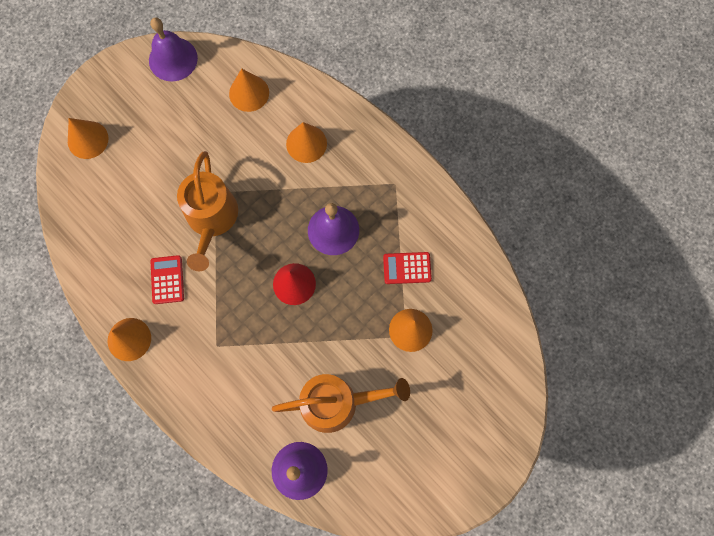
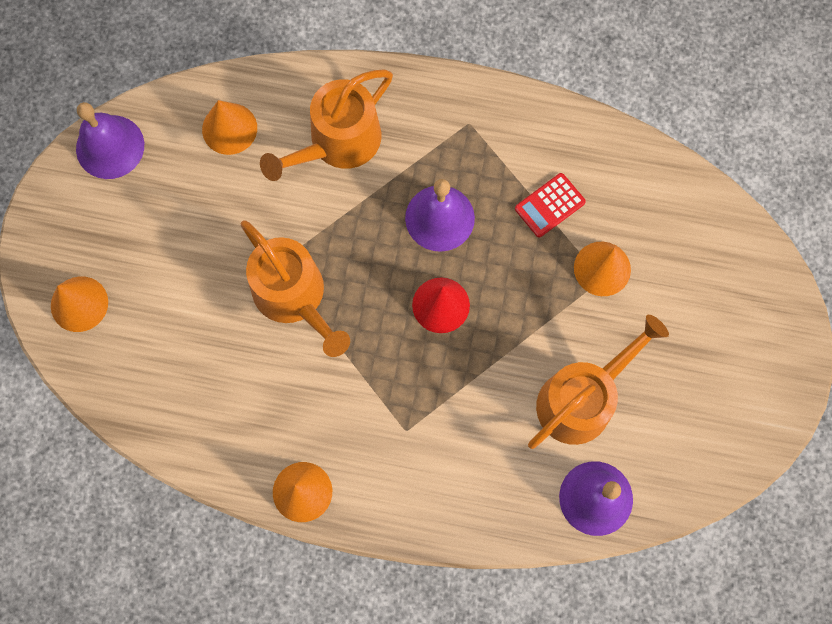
camera: 35 degrees left, 0 degrees up
red calculator [151,255,184,304] -> none
orange cone [286,122,327,163] -> orange watering can [260,70,393,181]

